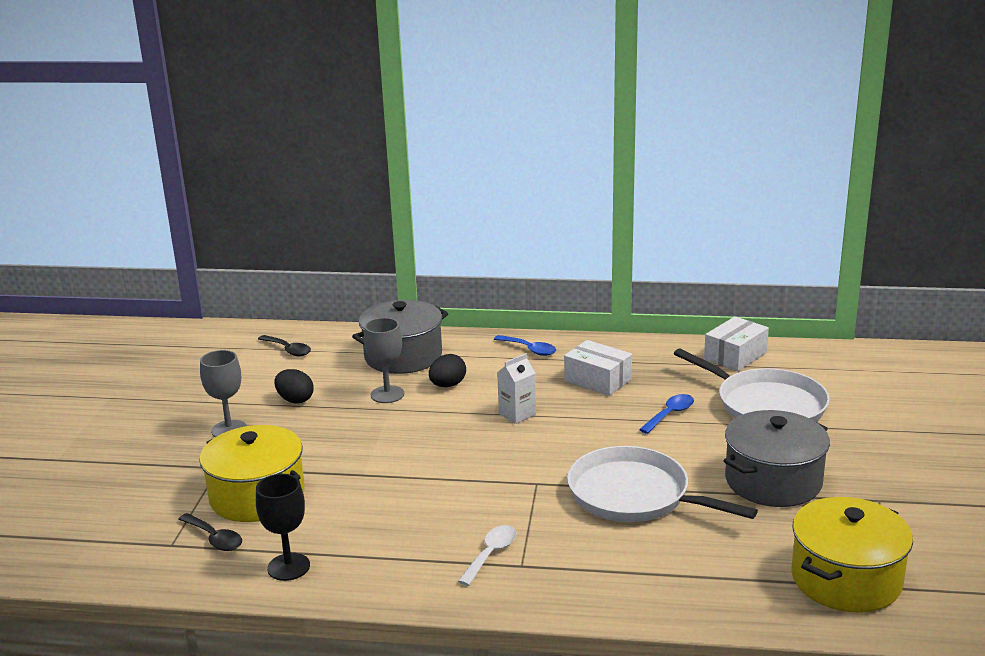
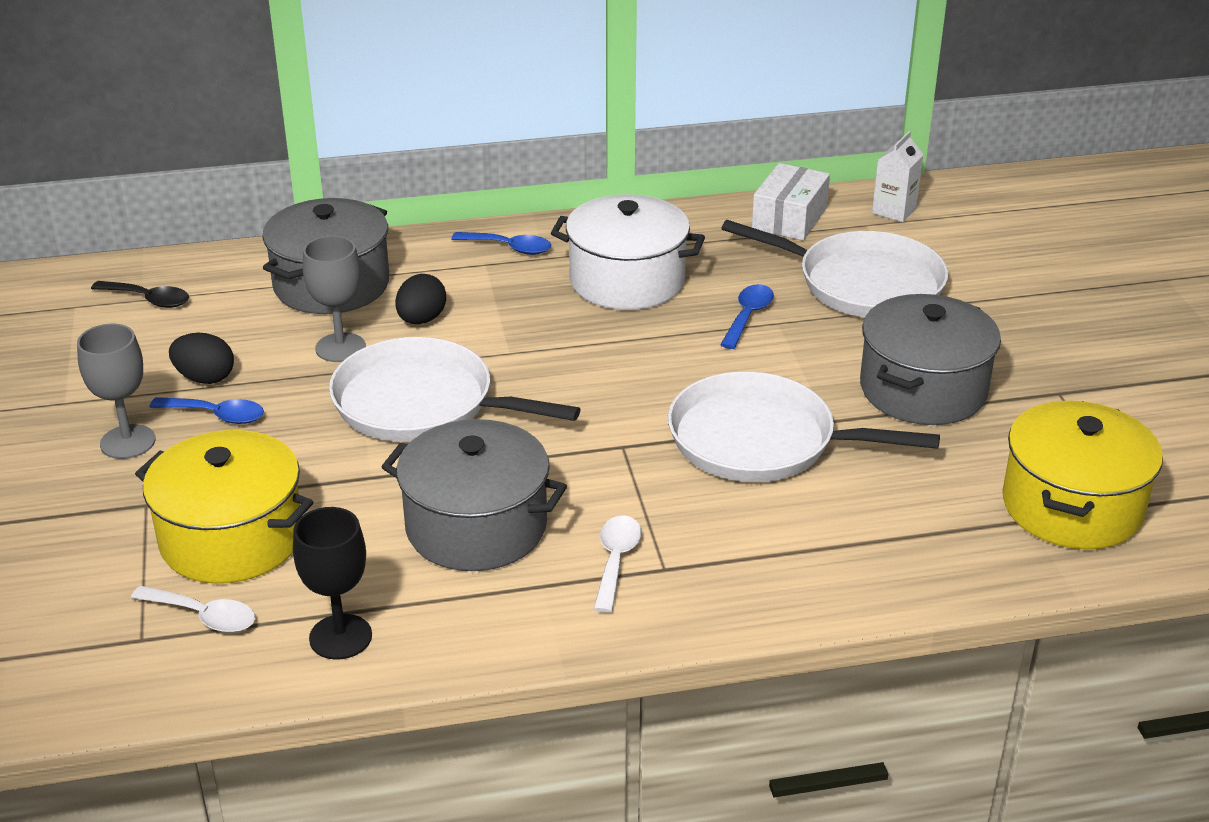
camera: 20 degrees left, 10 degrees up
black spoon [178,513,242,551] -> white spoon [131,586,255,633]
white carton [497,353,536,424] -> white carton moved to [872,131,923,222]
white box [564,340,632,396] -> white pot [551,194,705,310]
none -> blue spoon [149,397,264,424]
none -> white pan [329,337,580,442]
none -> grey pot [382,419,567,571]

